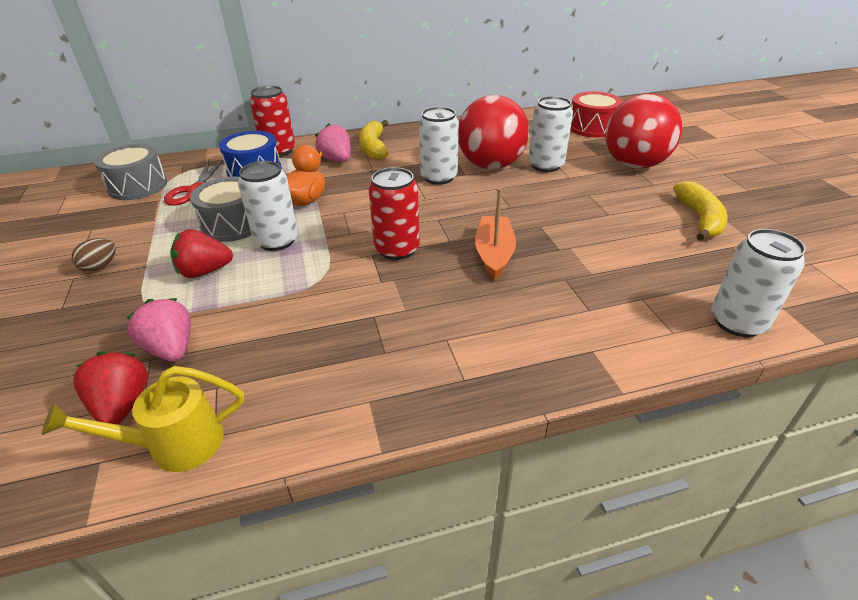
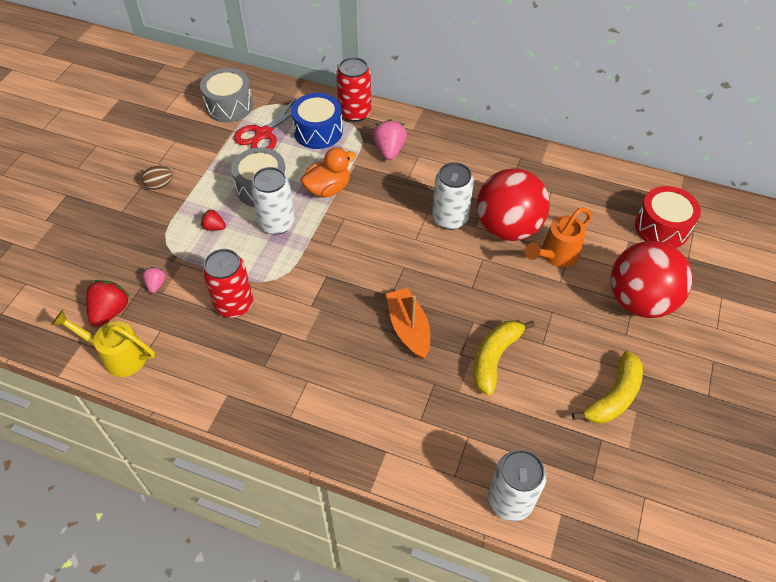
camera: 35 degrees right, 15 degrees up
pink strawberry [126,298,191,361] -> pink strawberry [142,267,166,293], size x0.58
red strawberry [170,229,233,278] -> red strawberry [201,209,226,231], size x0.58
yellow banana [359,120,389,160] -> yellow banana moved to [474,320,535,396]
red can [369,167,420,260] -> red can moved to [202,249,253,318]
orange boat [475,188,516,280] -> orange boat turned 60 degrees counterclockwise [386,288,430,359]
white can [528,96,573,172] -> orange watering can [525,207,592,267]

